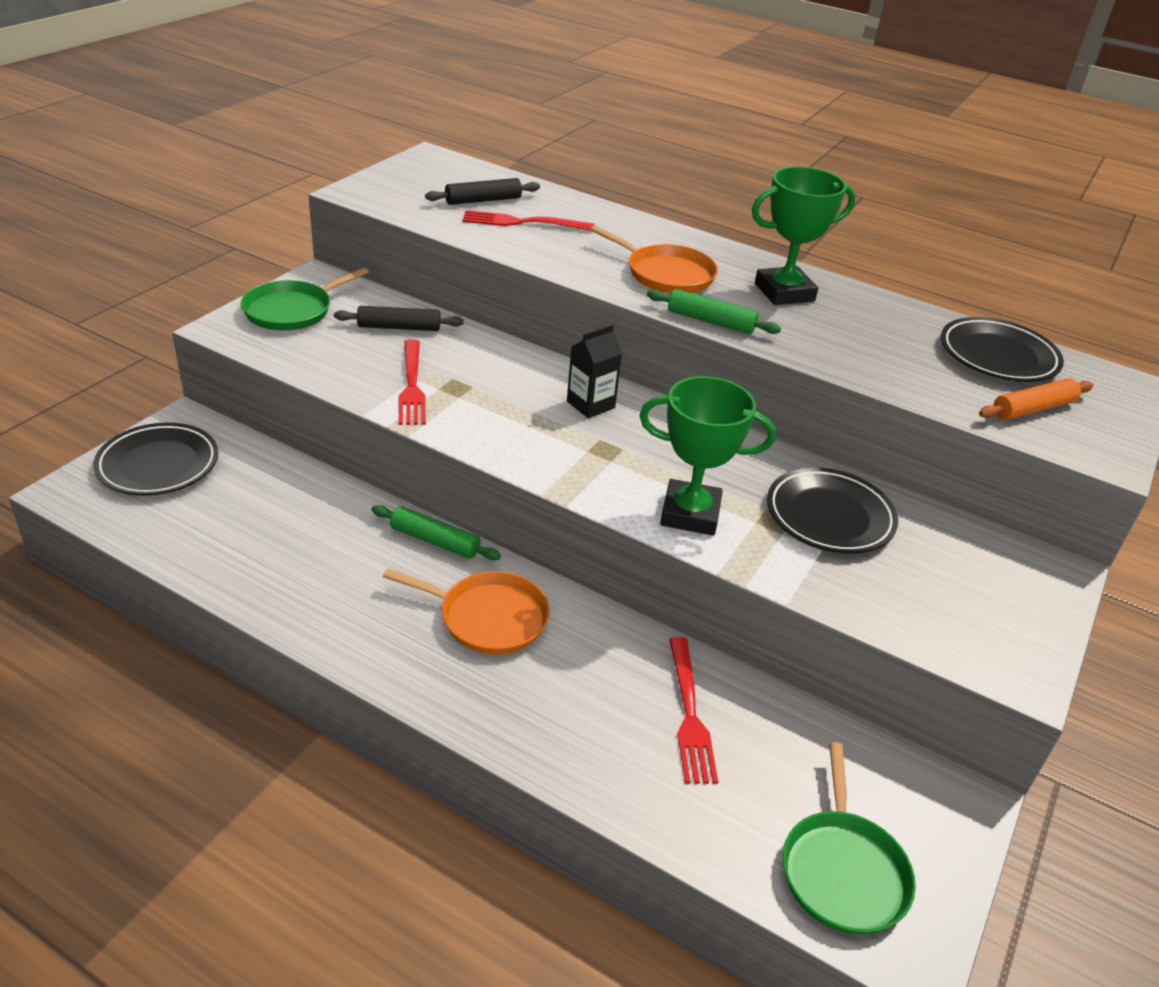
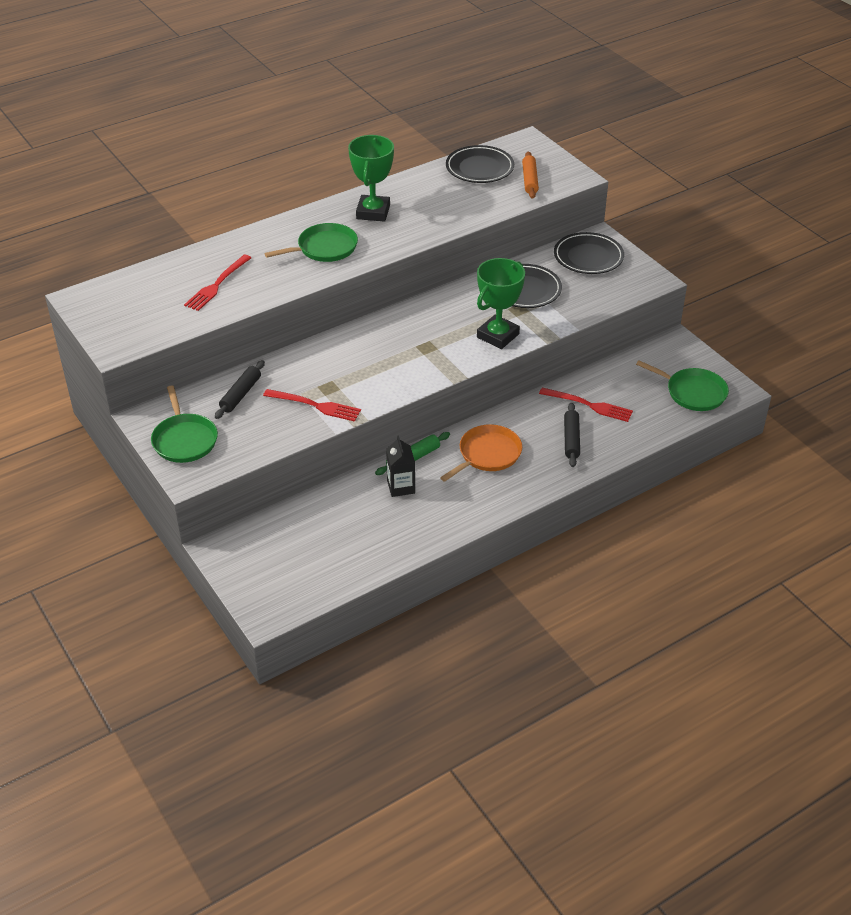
camera: 60 degrees left, 5 degrees up
black plate [93,422,218,496] -> black plate moved to [554,232,624,274]
black rolling pin [425,178,540,205] -> black rolling pin moved to [564,403,580,467]
black carton [567,324,622,418] -> black carton moved to [386,436,415,497]
orange pan [590,225,718,293] -> green pan [264,223,358,262]
green rolling pin [647,289,781,334] -> none

